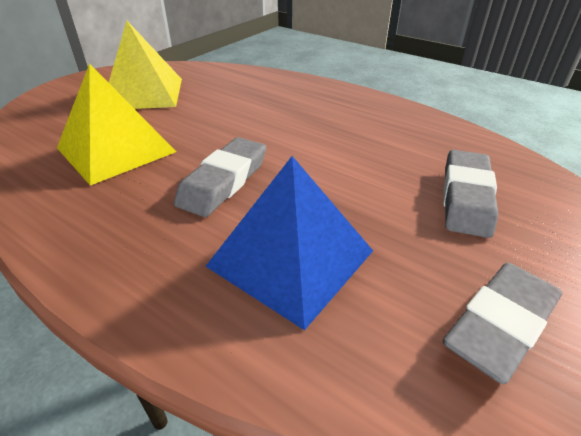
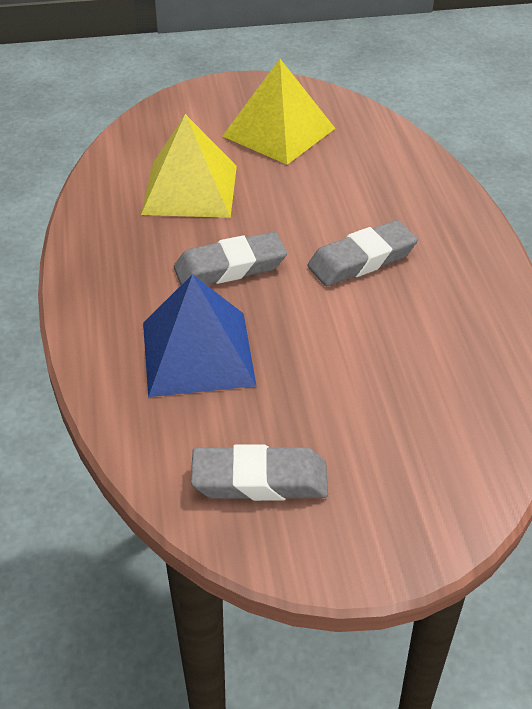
camera: 45 degrees right, 5 degrees up
grey eraser [443,150,498,238] -> grey eraser moved to [307,220,418,286]

